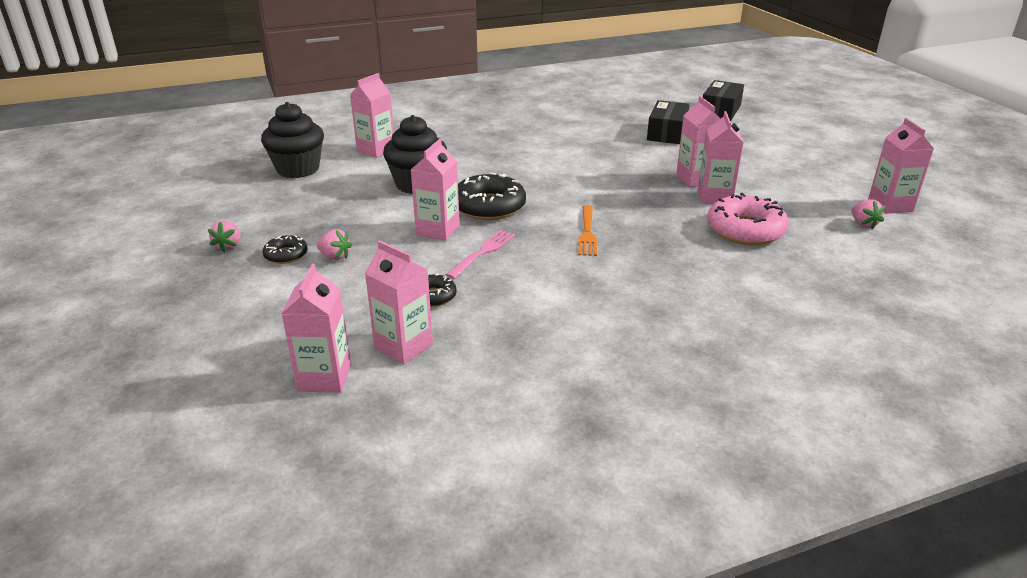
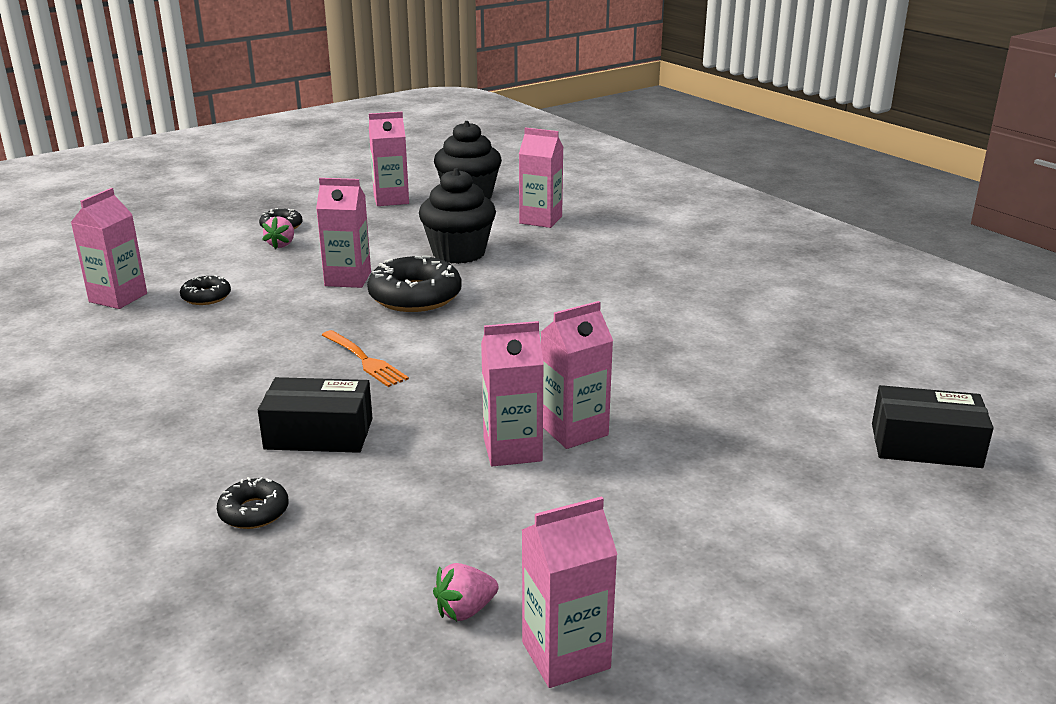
camera: 75 degrees right, 5 degrees down
pink strawberry [208,221,240,252] -> none
pink carton [281,264,351,393] -> pink carton moved to [369,112,409,206]
pink fork [446,230,515,279] -> none
orange fork [578,205,597,256] -> orange fork turned 120 degrees counterclockwise [322,330,409,387]
black box [647,100,690,144] -> black box moved to [258,377,372,453]
pink donut [707,193,789,245] -> none
none -> black donut [217,477,289,529]

